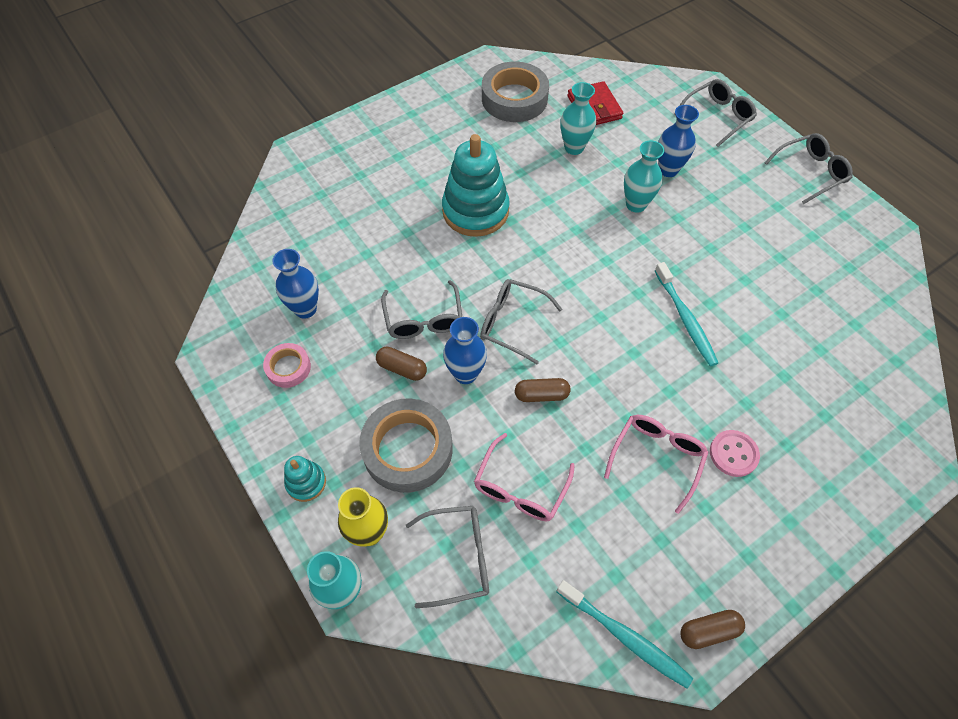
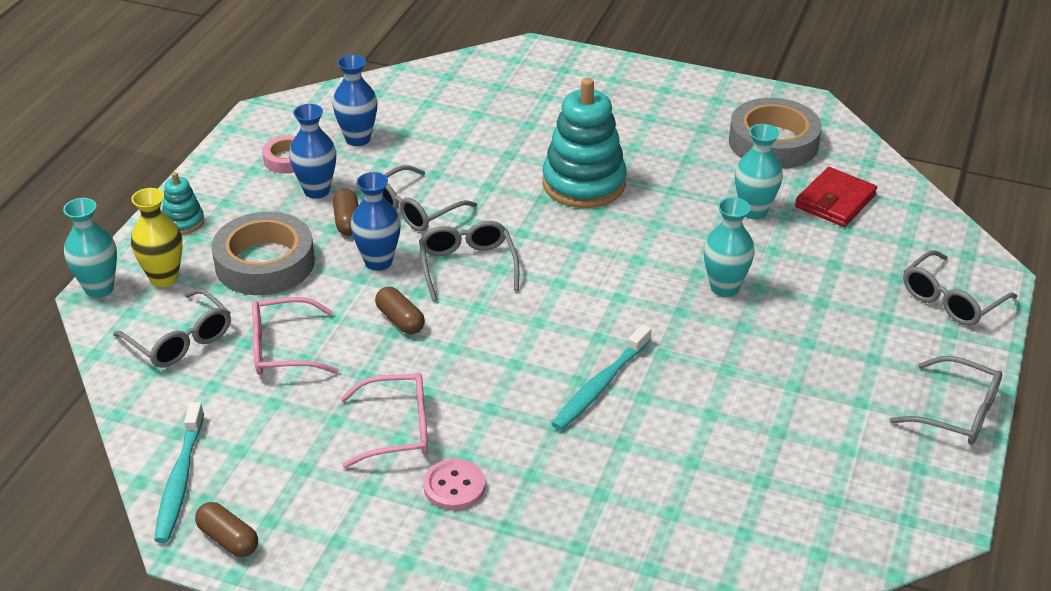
camera: 55 degrees right, 20 degrees down
blue vase [658,105,699,177] -> blue vase moved to [289,104,336,199]
grey glasses [674,79,757,147] -> grey glasses turned 120 degrees clockwise [903,250,1017,326]

